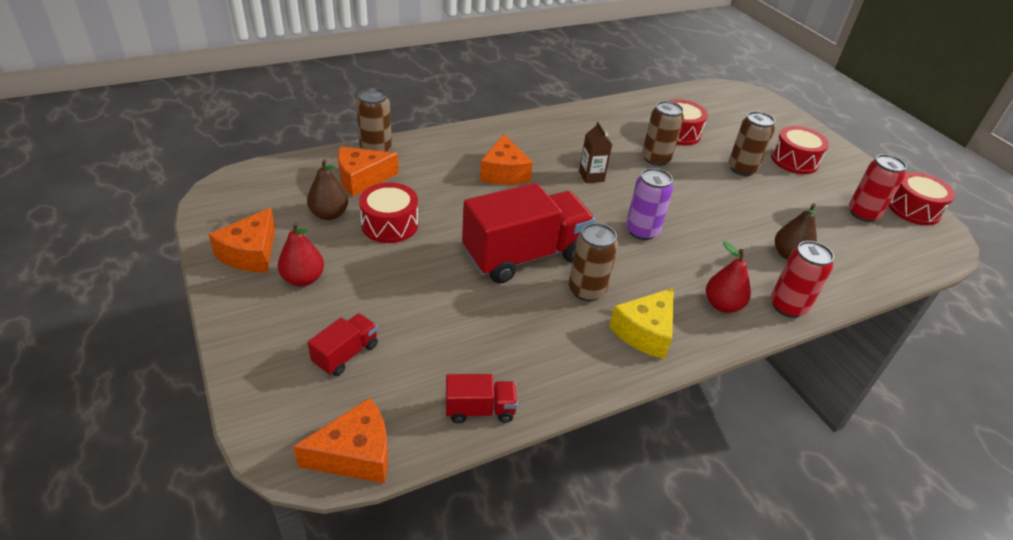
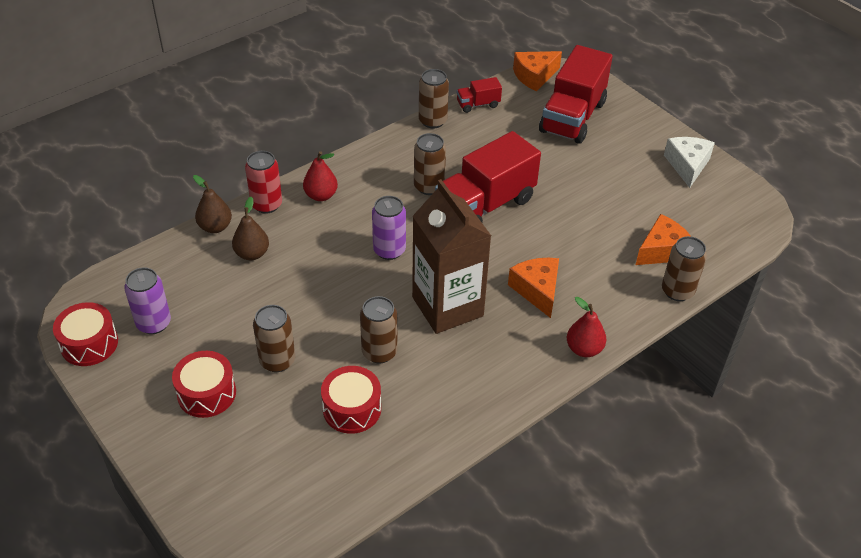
camera: 170 degrees right, 5 degrees up
orange cheese [208,208,275,273] -> white cheese [664,137,715,188]
red pear [278,222,324,286] -> red pear moved to [567,297,606,357]
brown pear [307,159,348,220] -> brown pear moved to [193,175,232,233]
red truck [308,313,378,376] -> red truck [539,45,613,144], size x2.19
red drum [359,182,418,243] -> none
brown carton [579,122,612,183] -> brown carton [412,179,491,334], size x2.45
yellow cheese [609,288,674,359] -> none
red can [849,154,907,222] -> purple can [124,267,171,334]
none -> brown can [419,69,449,128]

